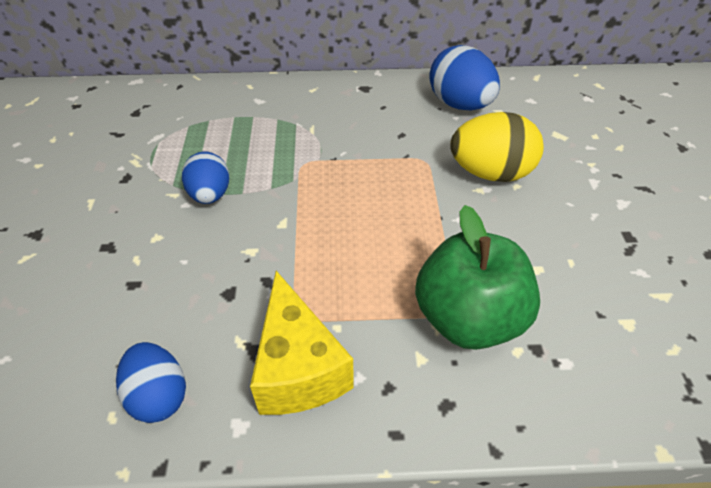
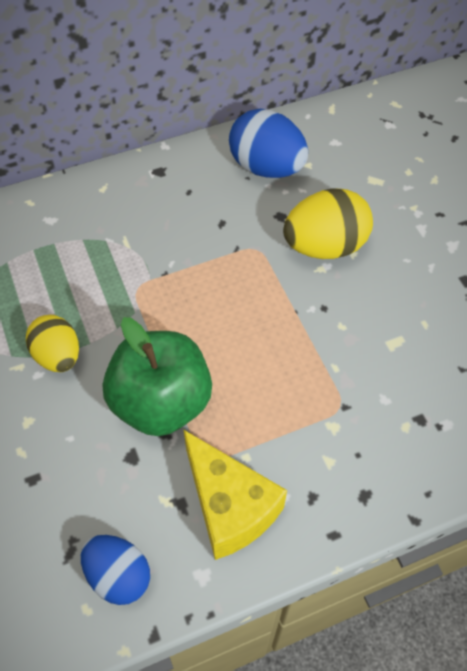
camera: 20 degrees left, 10 degrees up
blue egg [182,152,229,204] -> yellow egg [26,315,79,372]
green apple [415,205,540,350] -> green apple moved to [103,317,212,436]

